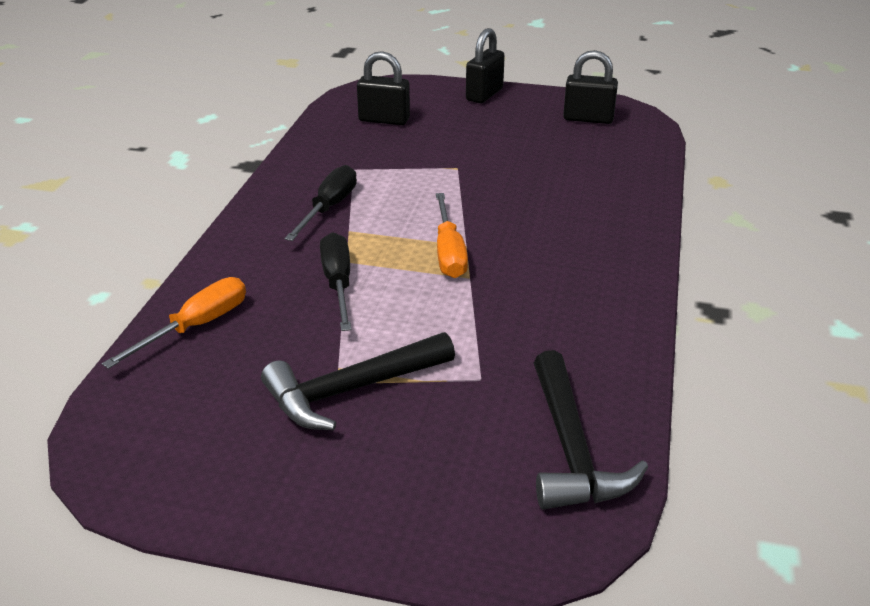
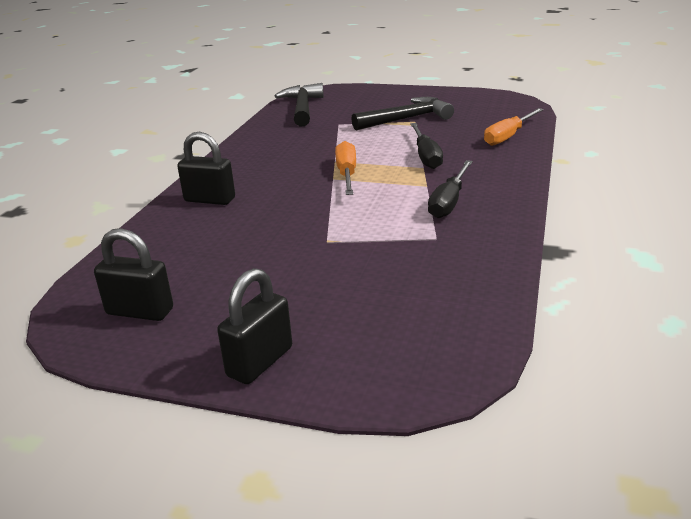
camera: 175 degrees left, 5 degrees down
black padlock [357,51,410,125] -> black padlock moved to [177,132,235,205]

